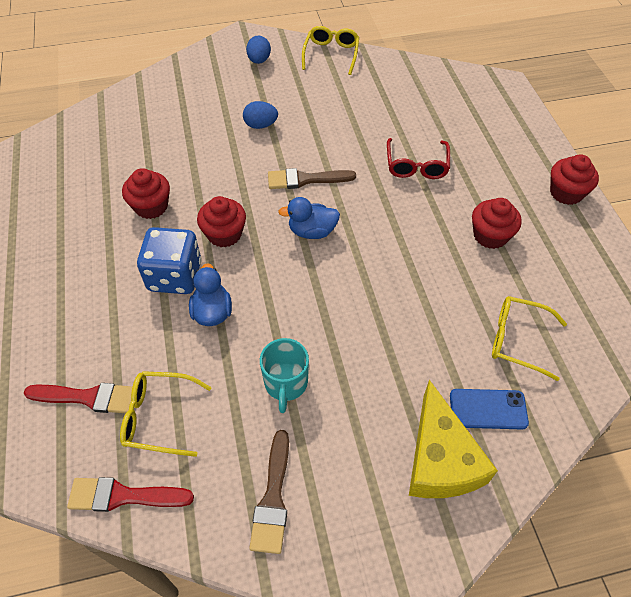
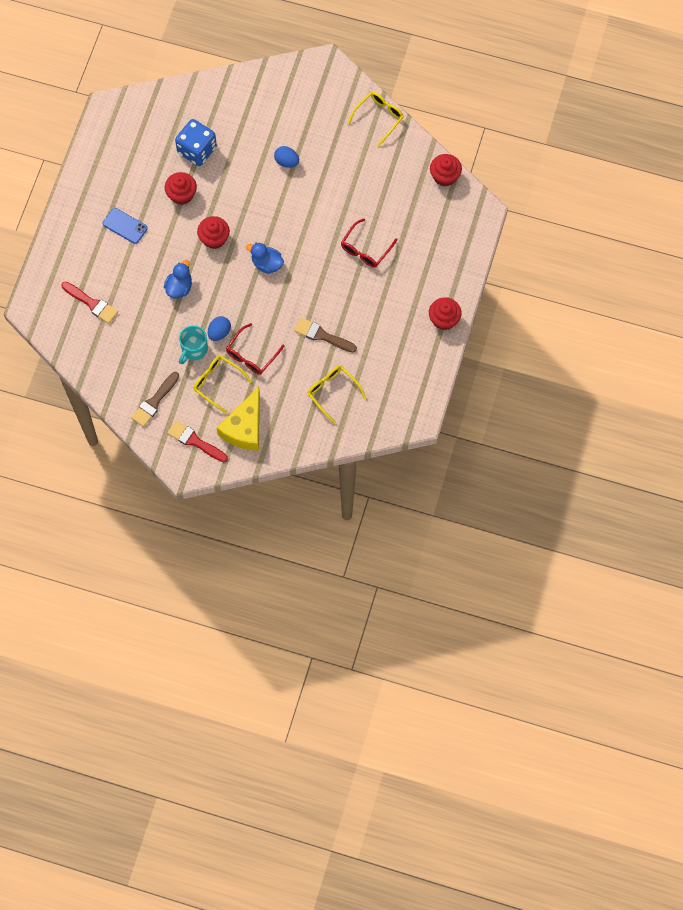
camera: 30 degrees right, 15 degrees up
red brush [67,477,194,512] -> red brush moved to [167,420,228,462]
yellow glasses [120,371,212,457] -> yellow glasses moved to [194,355,252,414]
blue dice [137,227,201,294] -> blue dice moved to [175,119,217,166]
blue egg [246,36,271,64] -> blue egg moved to [208,316,231,341]
brown brush [268,168,356,189] -> brown brush moved to [294,317,357,353]
blue phone [450,389,529,429] -> blue phone moved to [103,208,148,244]
red cupcake [472,198,522,249] -> red cupcake moved to [430,154,462,187]
none -> red glasses [226,323,284,375]

